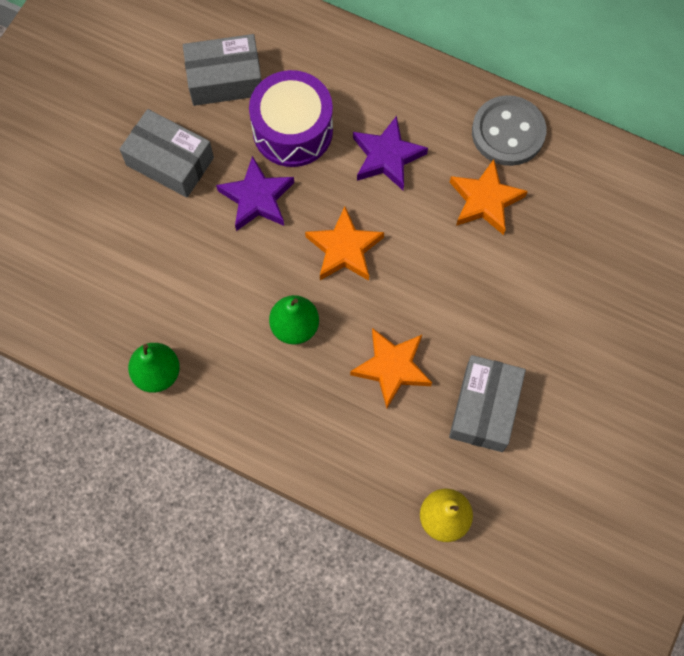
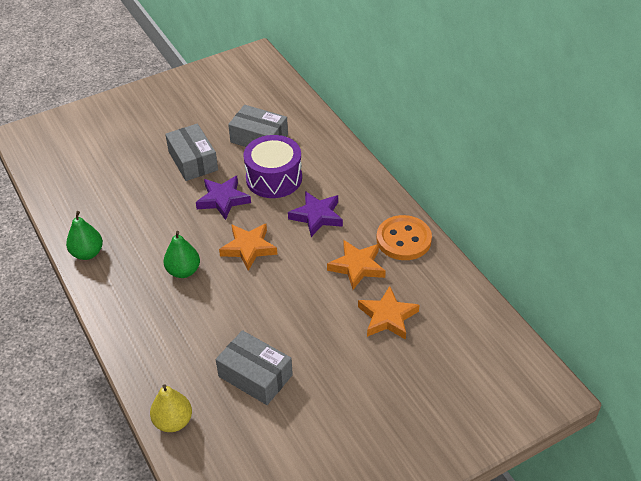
camera: 35 degrees right, 25 degrees down
orange star [350,328,432,409] -> orange star moved to [358,286,420,340]
grey box [449,355,526,452] -> grey box turned 75 degrees clockwise [216,330,293,405]
grey button [472,95,546,166] -> orange button [376,215,432,260]

